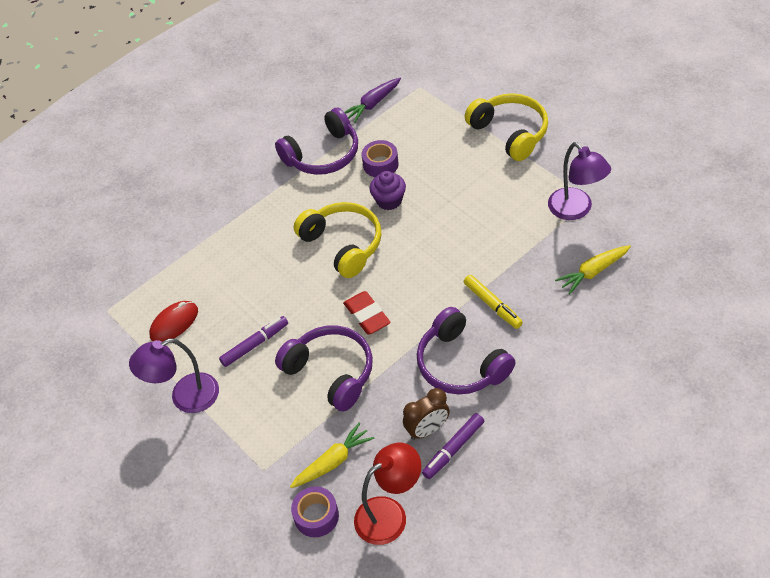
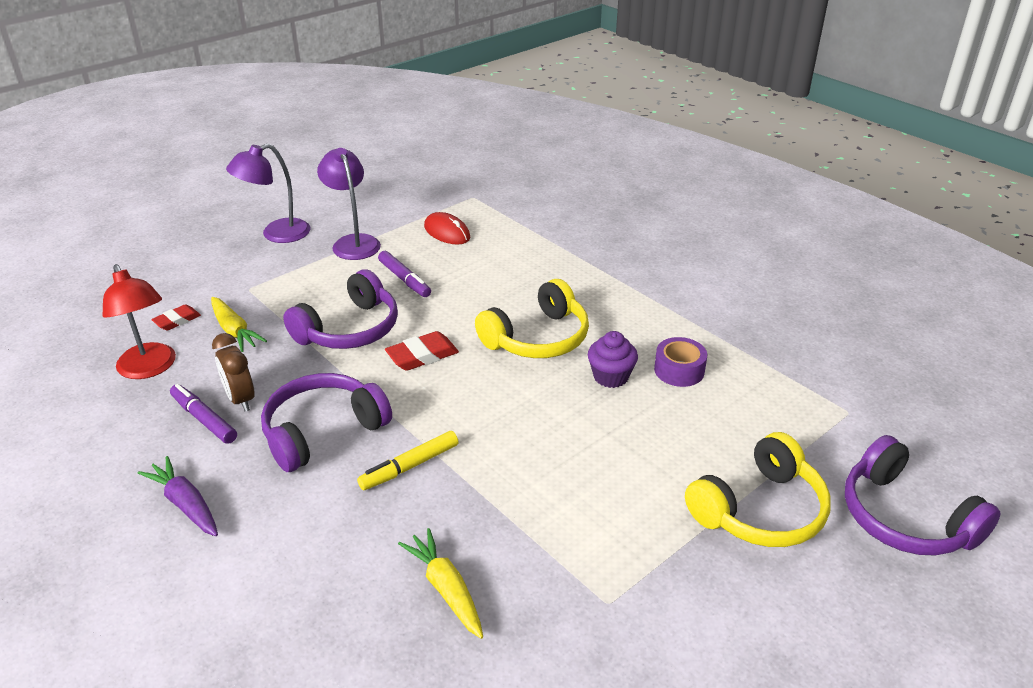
camera: 85 degrees right, 15 degrees down
purple headphones [275,108,358,175] -> purple headphones moved to [845,435,1001,555]
purple tape [291,486,339,537] -> red eraser [151,305,201,331]
purple carrot [344,78,401,123] -> purple carrot moved to [138,456,218,536]
purple lamp [548,142,611,220] -> purple lamp moved to [226,144,310,243]

